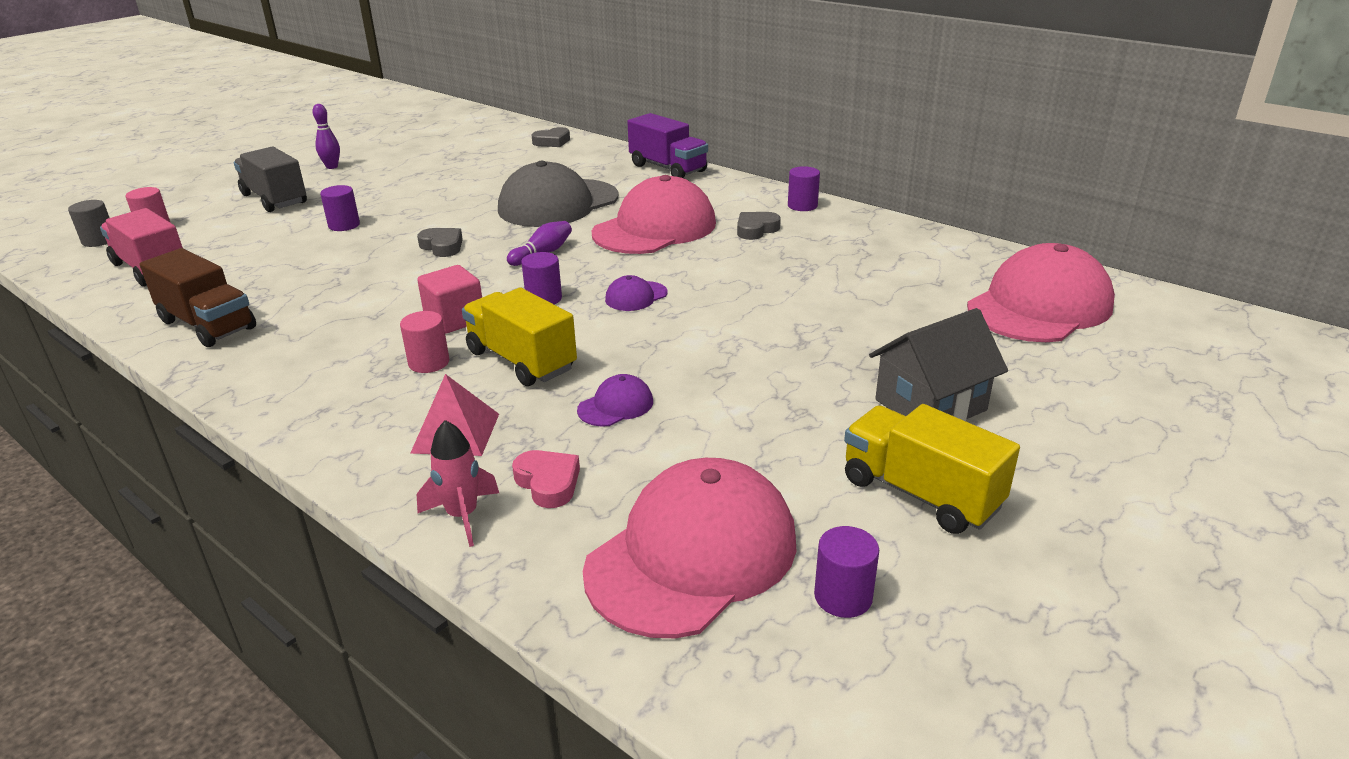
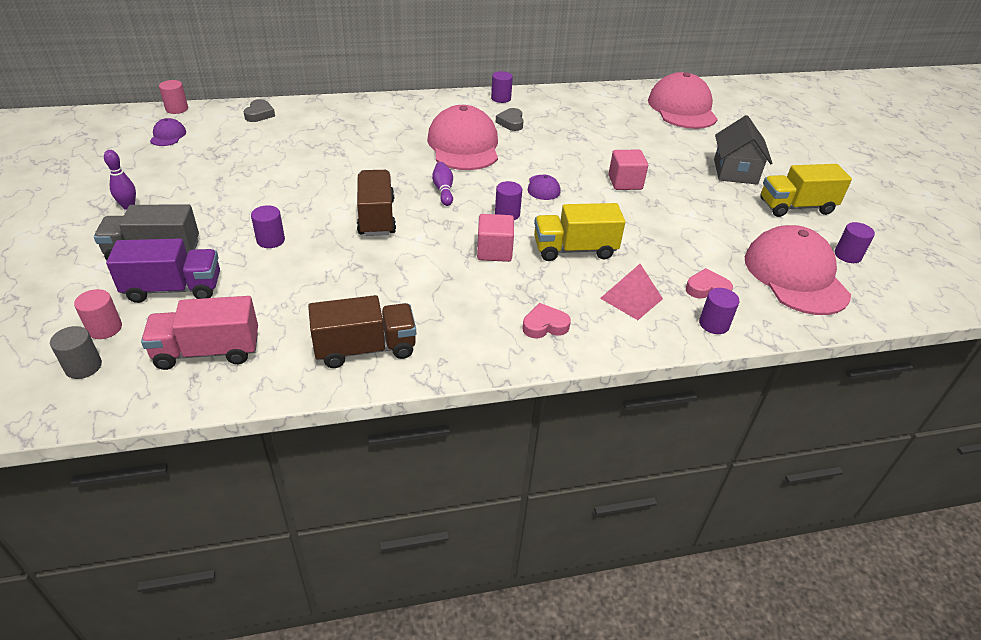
camera: 55 degrees left, 10 degrees up
pink cylinder [400,311,449,373] -> pink cylinder moved to [159,80,188,114]
grey heart [417,228,463,257] -> brown truck [357,170,396,236]
pink rocket [417,420,499,547] -> purple cylinder [699,288,739,334]
grey cap [498,161,618,227] -> none
purple cap [577,374,653,427] -> purple cap moved to [150,118,186,146]
purple truck [627,113,708,178] -> purple truck moved to [106,239,220,303]
none -> pink heart [522,303,571,338]
none -> pink cube [609,150,648,190]

